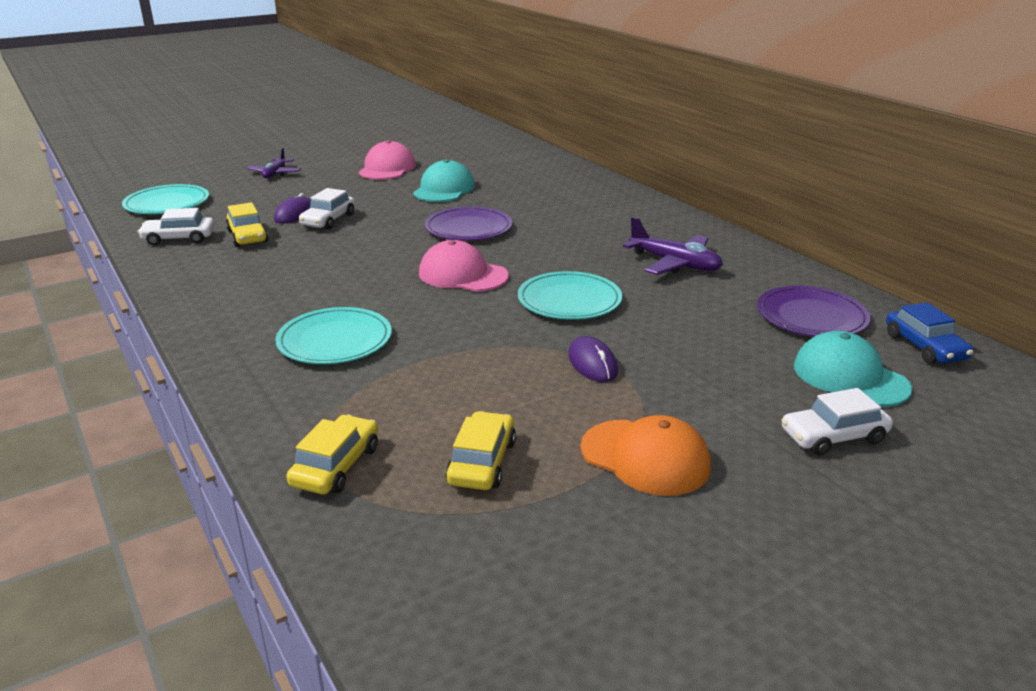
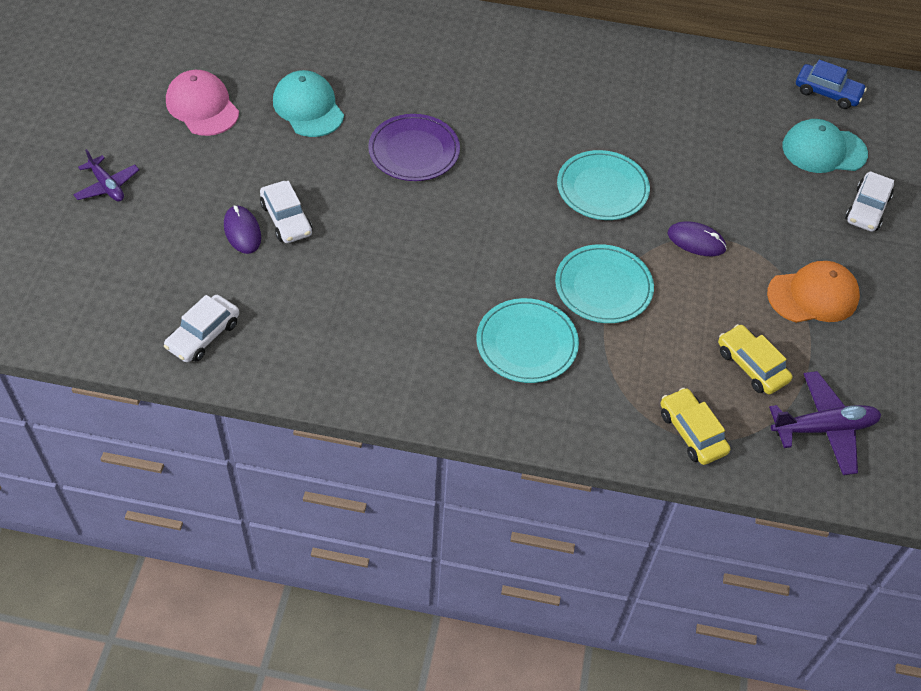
camera: 50 degrees left, 25 degrees up
turquoise plate [122,184,209,214] -> turquoise plate moved to [555,244,654,323]
yellow car [226,202,269,247] -> none
pink cap [419,240,509,292] -> none
purple plane [623,217,723,275] -> purple plane moved to [769,371,881,475]
purple plate [757,286,871,337] -> none

